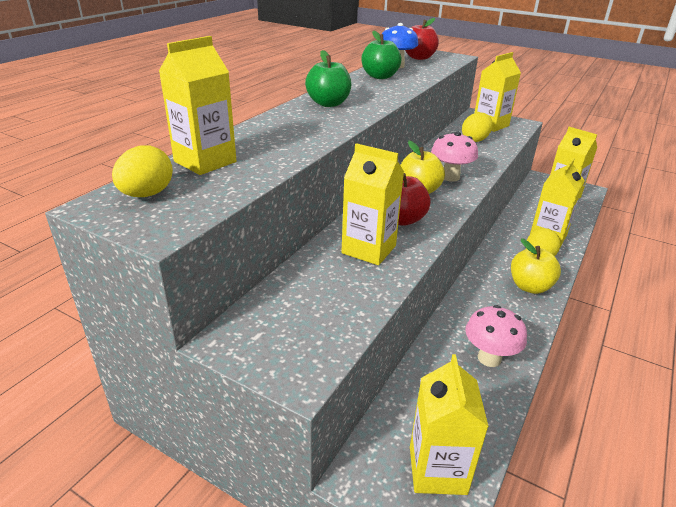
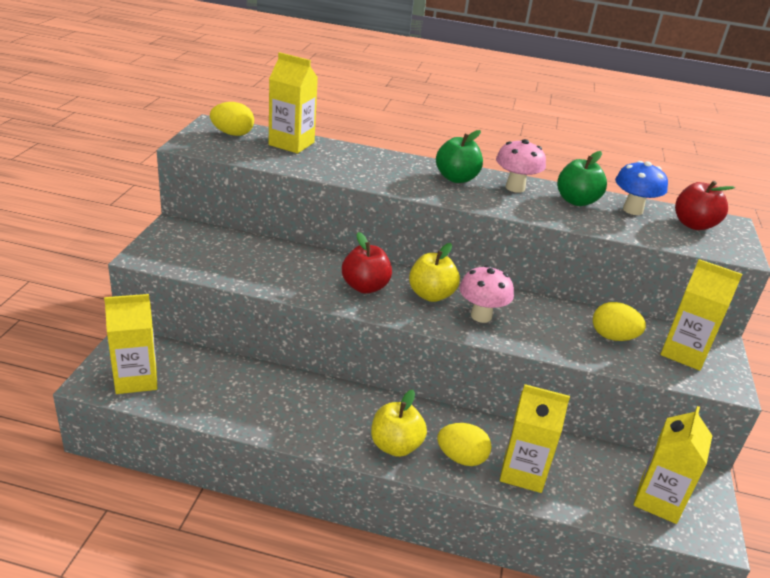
camera: 70 degrees right, 0 degrees up
yellow carton [342,143,404,265] -> none
pink mushroom [465,305,527,367] -> pink mushroom moved to [496,139,546,193]

